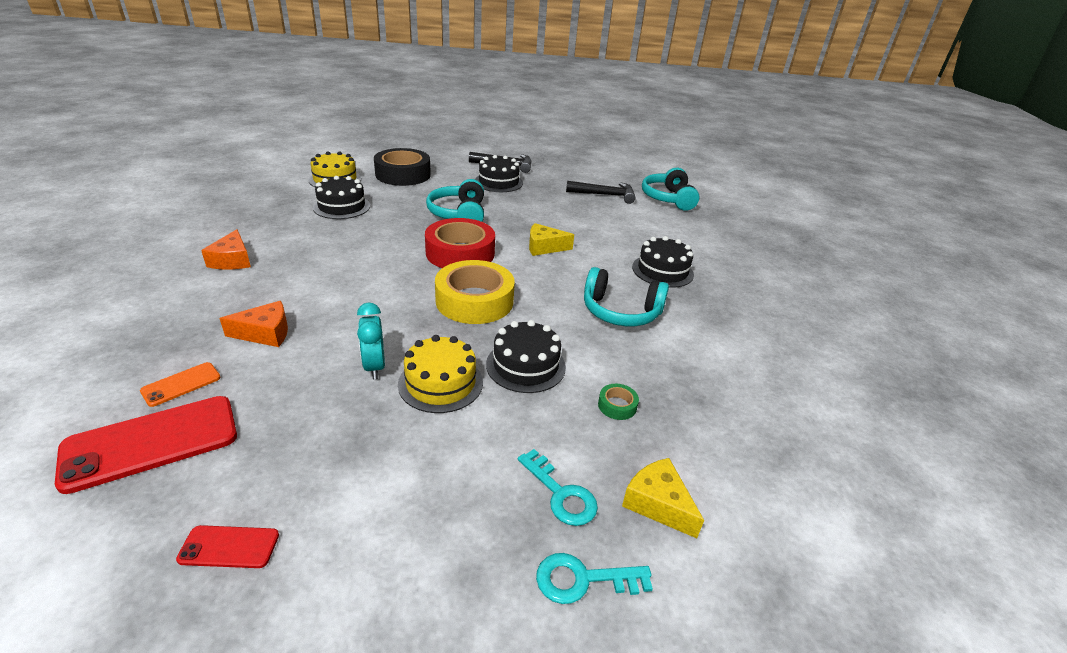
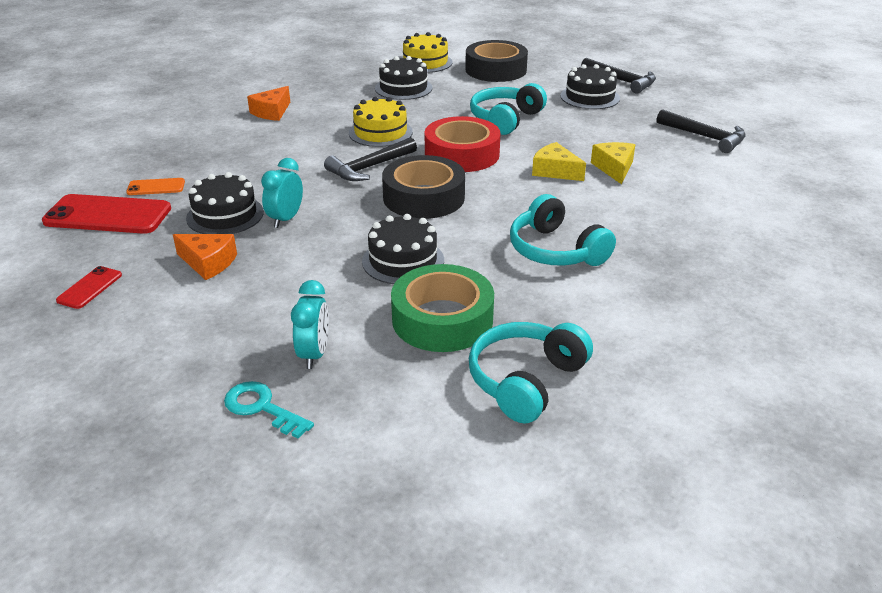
camera: 40 degrees right, 0 degrees up
red phone [176,525,279,568] -> red phone turned 75 degrees clockwise [56,266,122,309]
orange cheese [219,301,288,347] -> orange cheese moved to [173,234,237,280]
yellow cake [398,335,483,413] -> yellow cake moved to [349,97,413,147]
yellow tape [435,260,515,324] -> black tape [382,155,465,219]
turquoise key [518,449,598,526] -> turquoise clock [291,280,329,369]
green tape [598,384,639,420] -> green tape [391,264,494,352], size x2.45
yellow cheese [622,458,704,538] -> yellow cheese moved to [591,142,636,184]
black cake [632,236,694,288] -> black cake moved to [186,172,264,234]
turquoise headphones [642,168,699,211] -> turquoise headphones moved to [469,322,593,424]
none -> black hammer [324,137,417,181]

